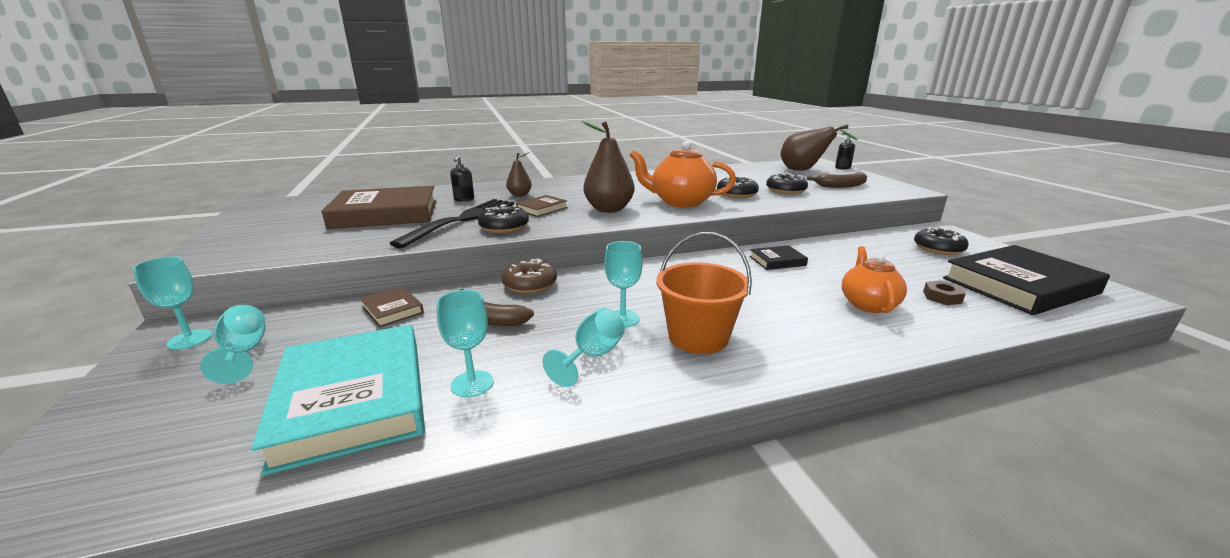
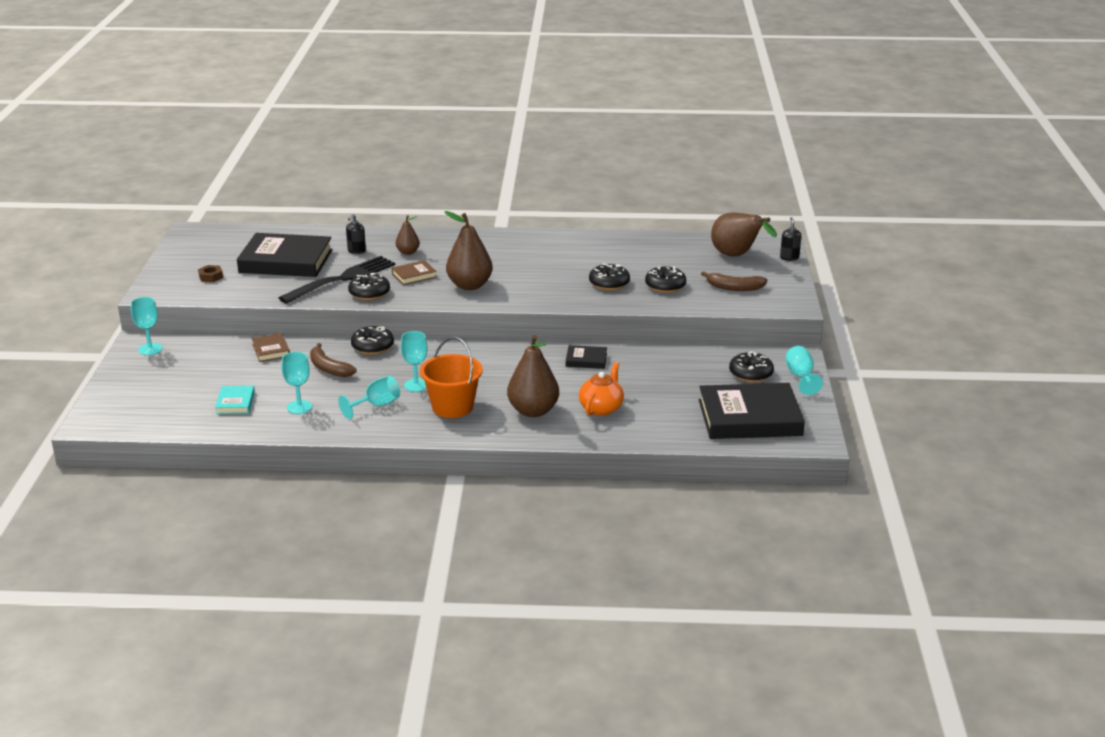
camera: 20 degrees right, 5 degrees up
turquoise goblet [200,305,265,384] -> turquoise goblet moved to [785,346,823,395]
turquoise book [251,325,425,476] -> turquoise book [215,386,255,414], size x0.45
brown book [321,186,437,229] -> black book [237,233,332,277]
brown donut [502,259,557,294] -> black donut [351,326,394,354]
orange teapot [629,141,736,208] -> none
brown nut [923,280,966,305] -> brown nut moved to [198,265,223,282]
none -> brown pear [507,335,559,417]

